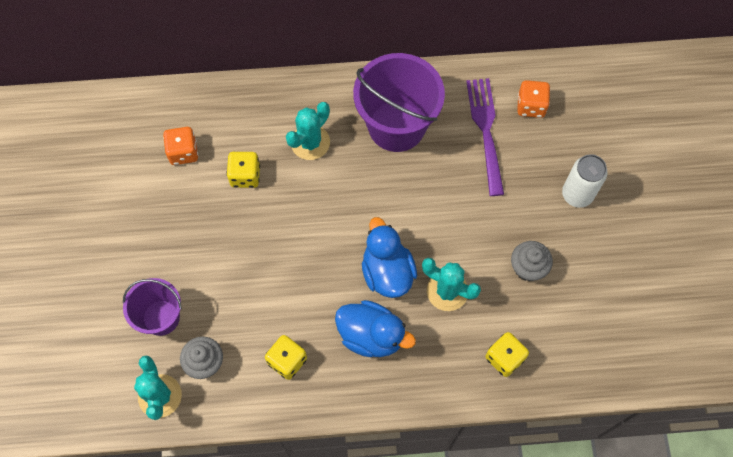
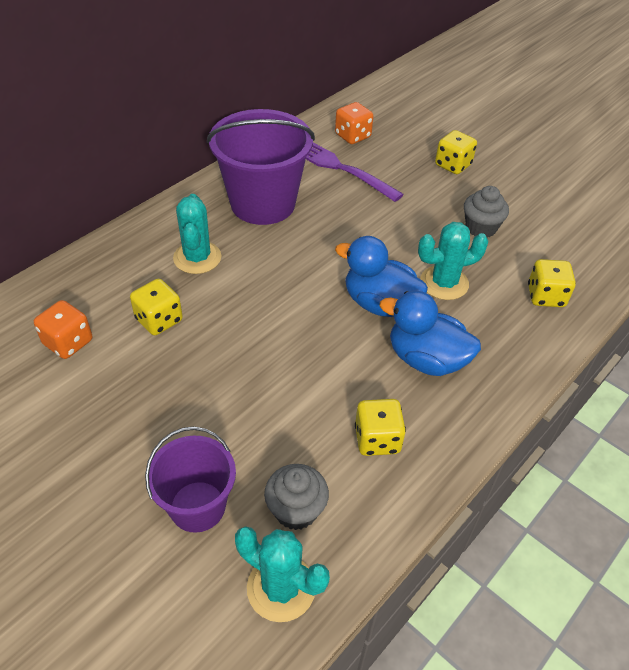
camera: 45 degrees left, 20 degrees down
blue duck [335,300,416,357] -> blue duck turned 135 degrees counterclockwise [379,291,481,376]
white can [562,154,608,208] -> yellow dice [435,130,477,174]

